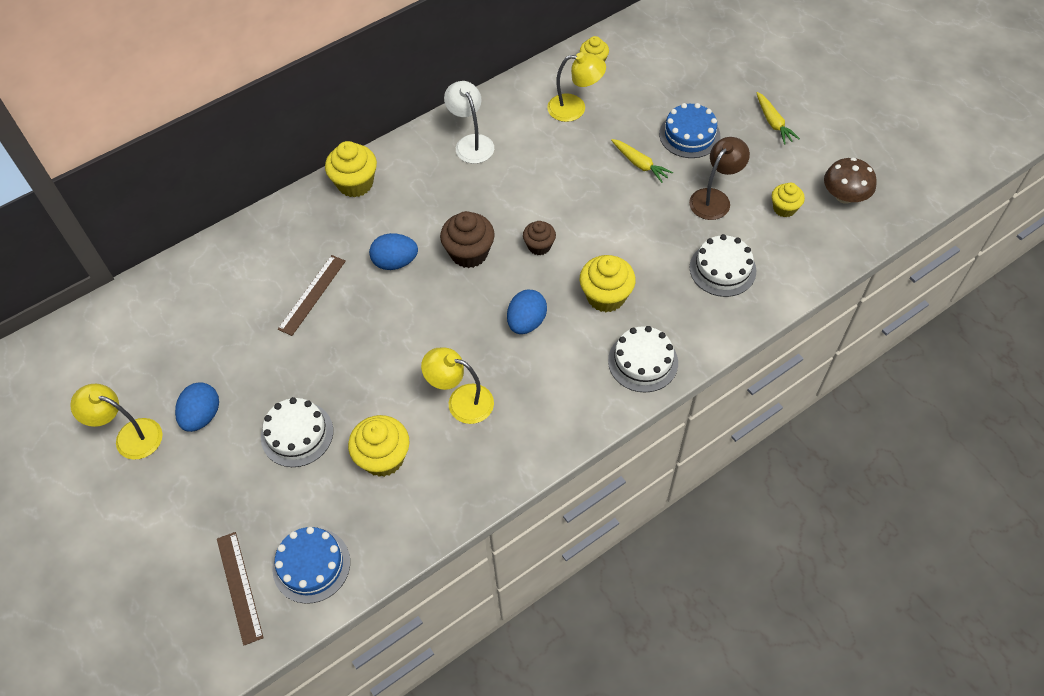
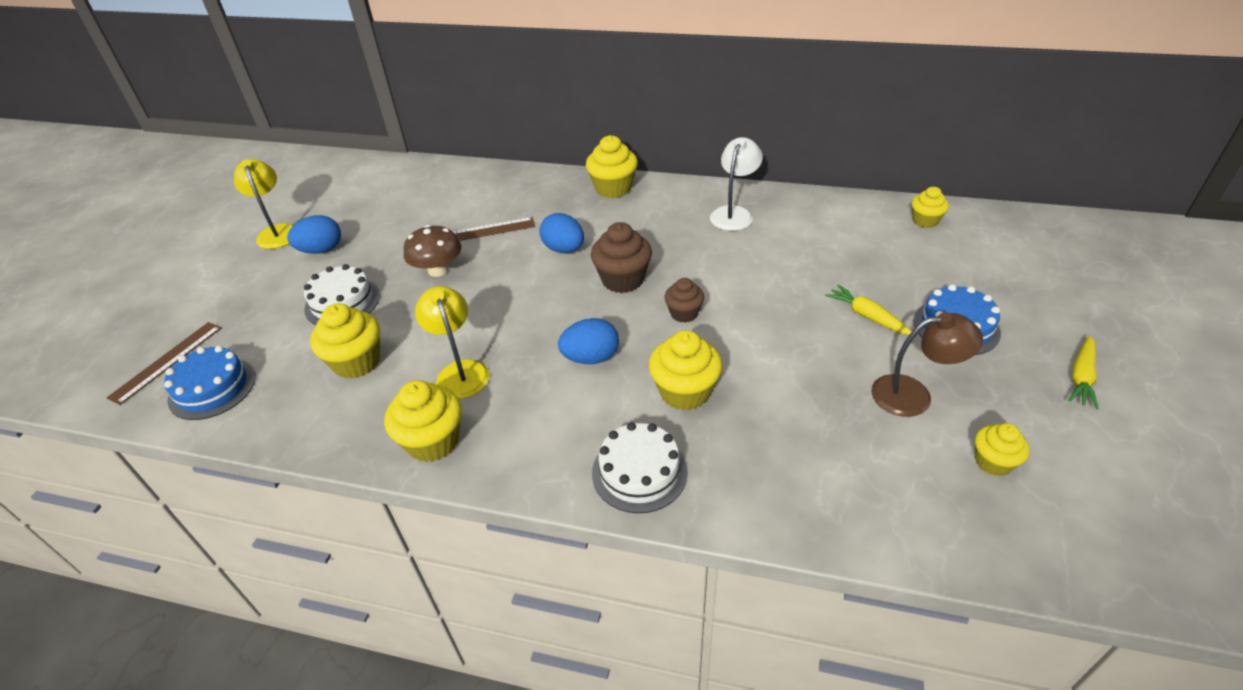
camera: 50 degrees right, 15 degrees down
yellow lamp [547,52,606,122] -> none
yellow carrot [611,139,673,183] -> yellow carrot turned 135 degrees clockwise [825,285,912,335]
white cake [690,234,756,297] -> none
brown mushroom [824,157,877,204] -> brown mushroom moved to [404,225,462,277]
none -> yellow cupcake [384,380,462,462]

